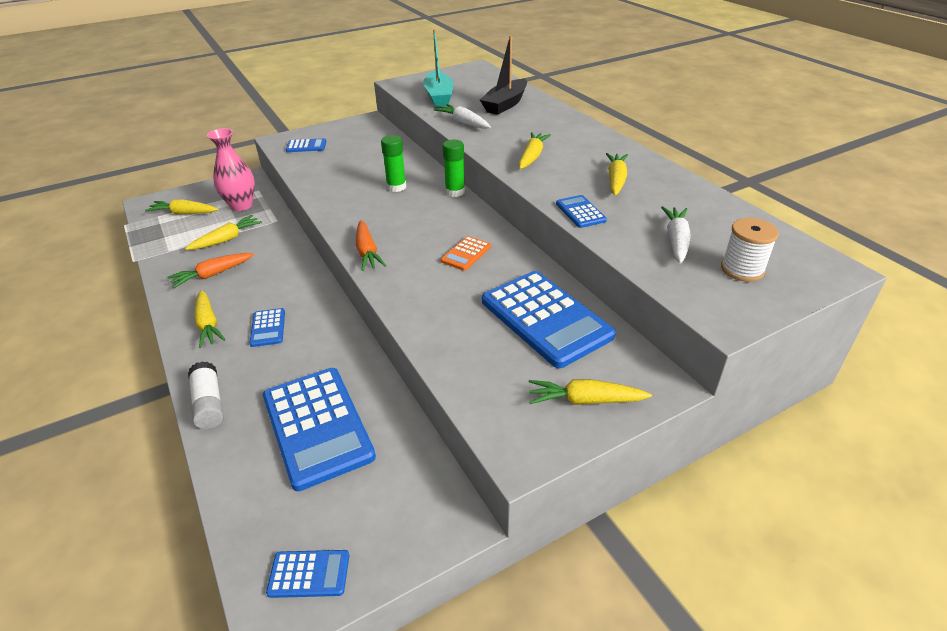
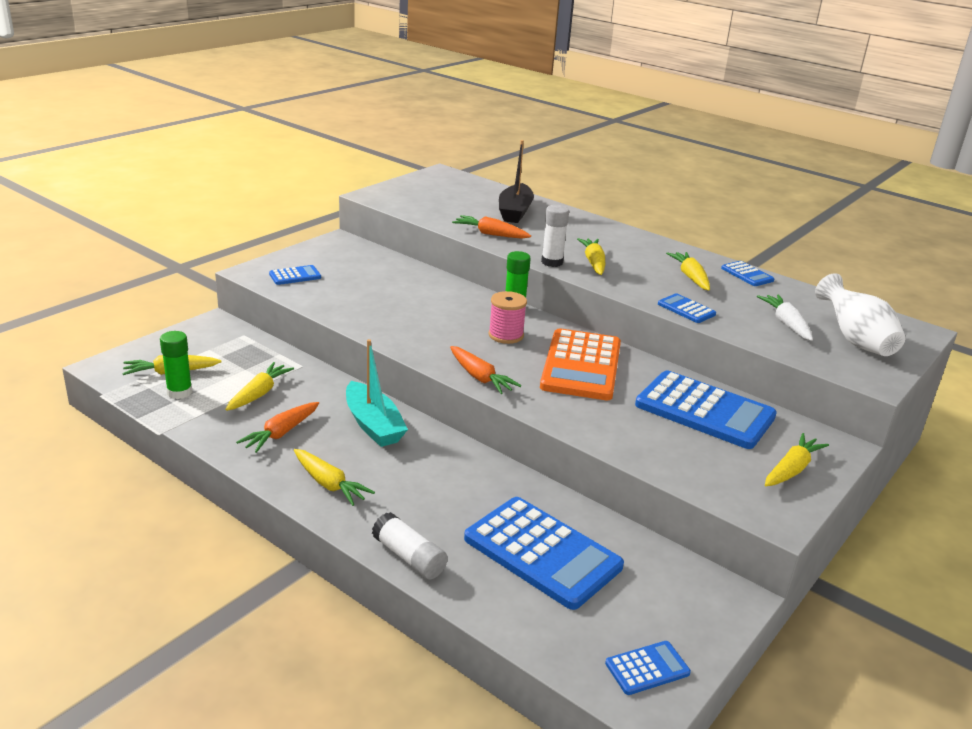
camera: 25 degrees left, 10 degrees down
pink vase [207,128,255,211] -> none
blue calculator [249,308,285,347] -> blue calculator moved to [721,261,774,286]
green glue stick [381,135,406,192] -> green glue stick moved to [160,331,192,399]
turquoise boat [423,29,453,107] -> turquoise boat moved to [346,339,408,447]
white carrot [434,104,491,129] -> orange carrot [452,215,531,239]
orange calculator [441,236,491,271] -> orange calculator [540,328,621,400], size x2.19
yellow carrot [529,379,652,405] -> yellow carrot turned 150 degrees clockwise [765,433,829,486]
white spool [721,218,779,282] -> white vase [815,273,905,356]
none -> pink spool [489,291,527,344]
none -> white glue stick [541,205,569,267]

